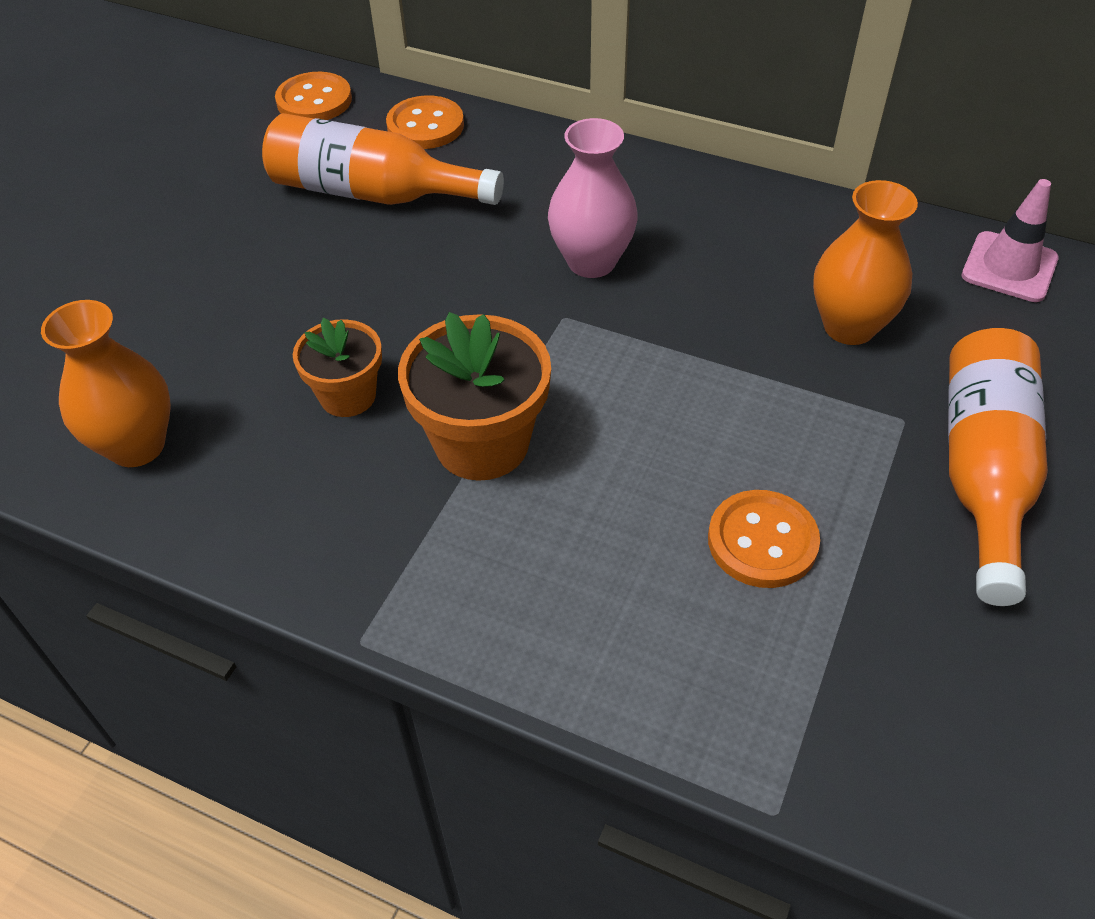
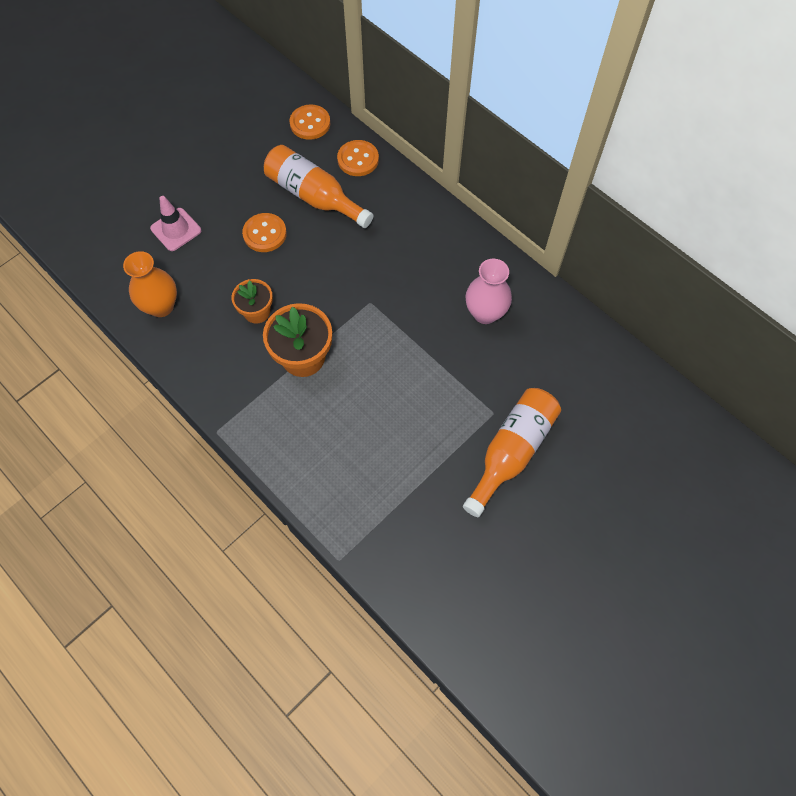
camera: 20 degrees right, 15 degrees up
pink vase [548,118,638,278] -> pink vase moved to [465,259,512,324]
orange button [708,490,820,588] -> orange button moved to [242,213,287,252]
orange vase [813,180,918,345] -> none
pink traffic cone [962,179,1059,302] -> pink traffic cone moved to [150,196,201,251]

